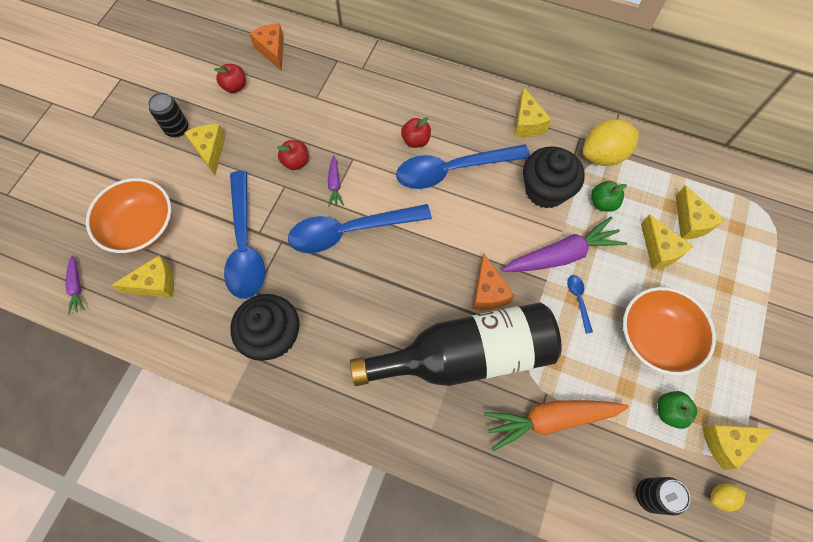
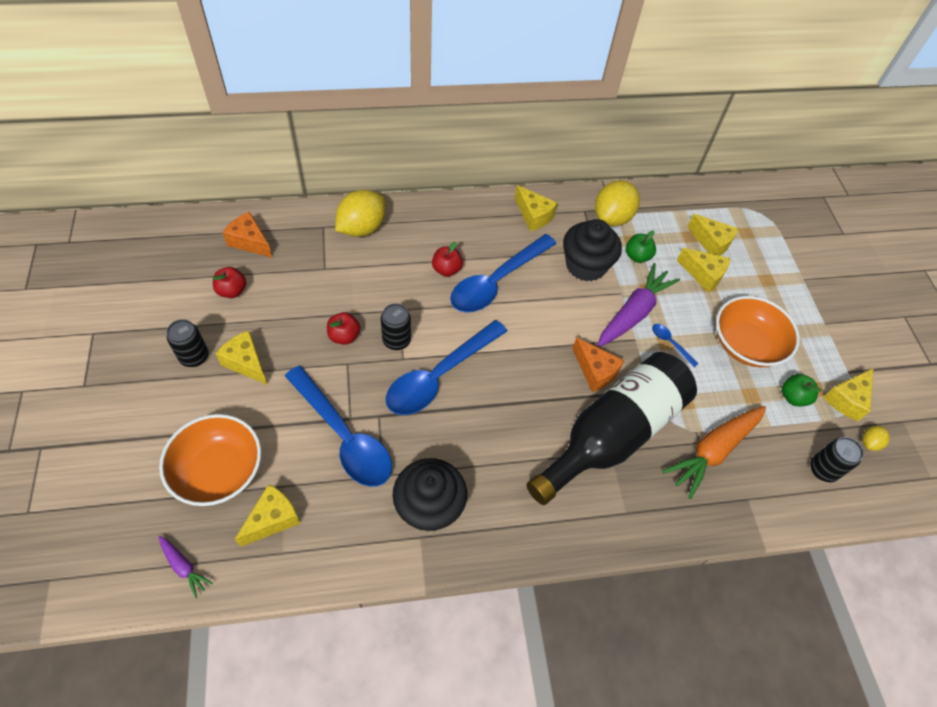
camera: 35 degrees left, 10 degrees down
purple carrot [328,155,344,207] -> black can [381,304,411,350]
none -> yellow lemon [335,190,386,237]

